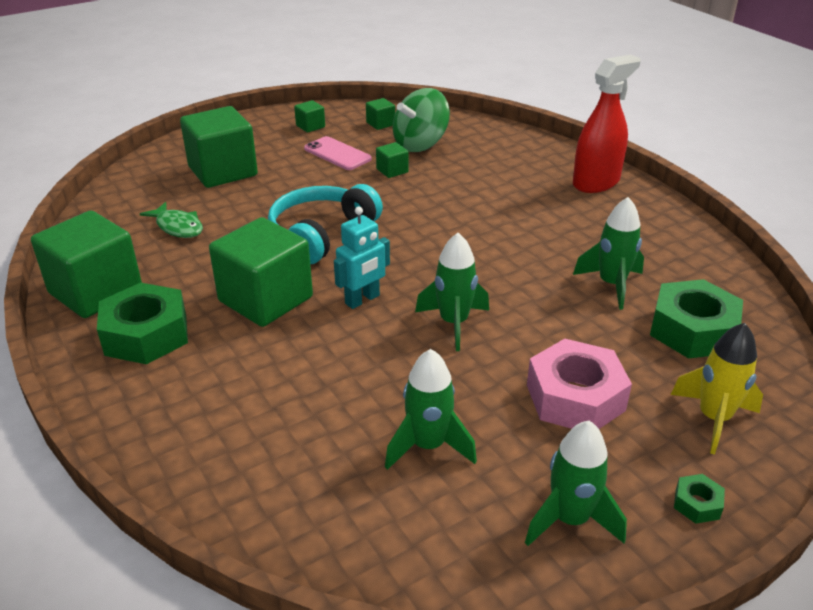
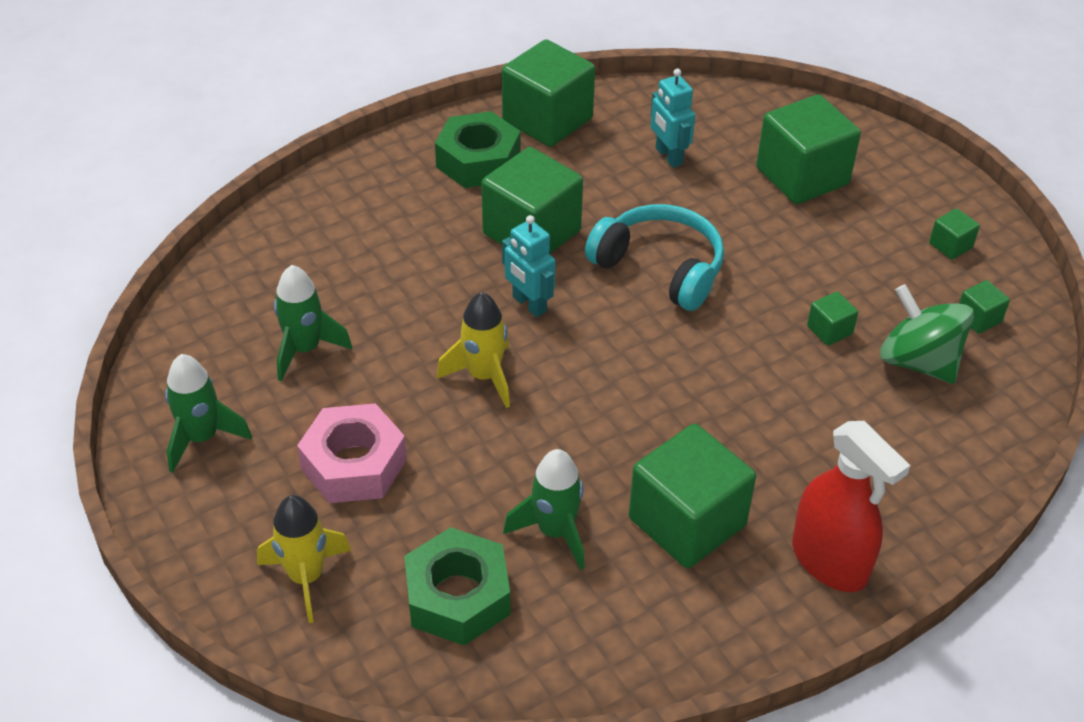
camera: 90 degrees right, 10 degrees up
green fish [140,202,203,238] -> turquoise robot [651,69,695,168]
pink phone [304,136,372,170] -> none
green rocket [415,233,489,351] -> yellow rocket [437,292,510,408]
green nut [674,474,725,524] -> none
none -> green cube [629,424,756,568]

